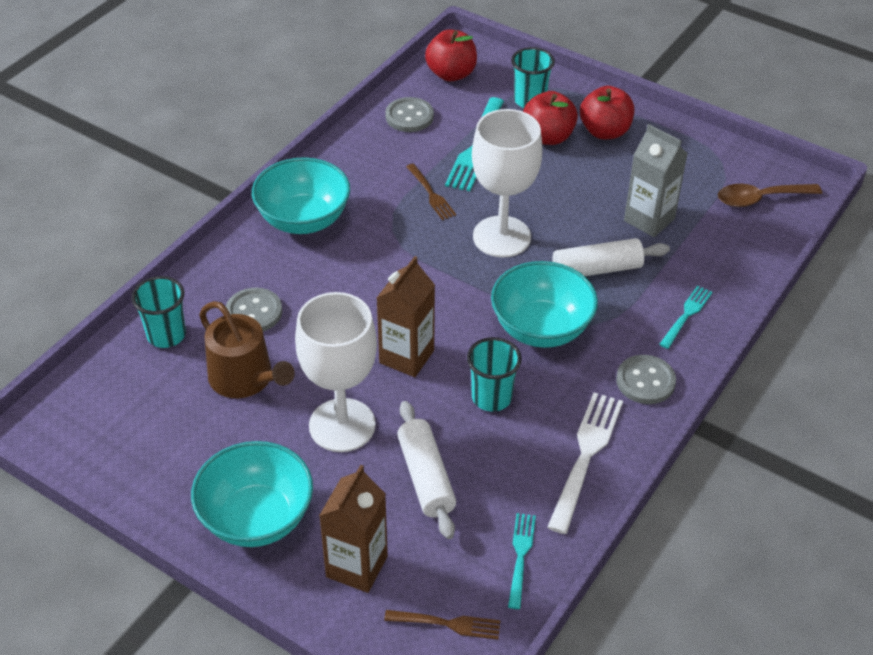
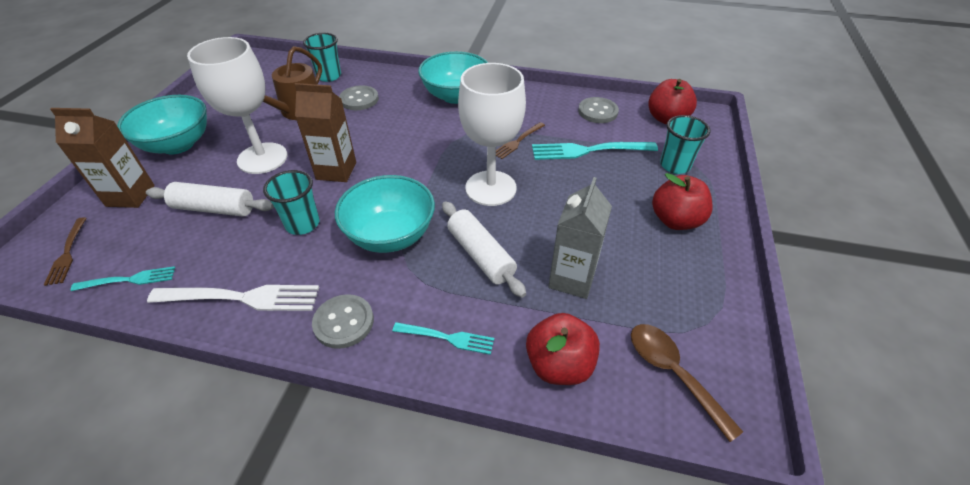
camera: 70 degrees right, 0 degrees up
white rolling pin [397,401,456,539] -> white rolling pin turned 45 degrees clockwise [146,182,274,217]
red apple [523,91,578,145] -> red apple moved to [526,313,600,385]

